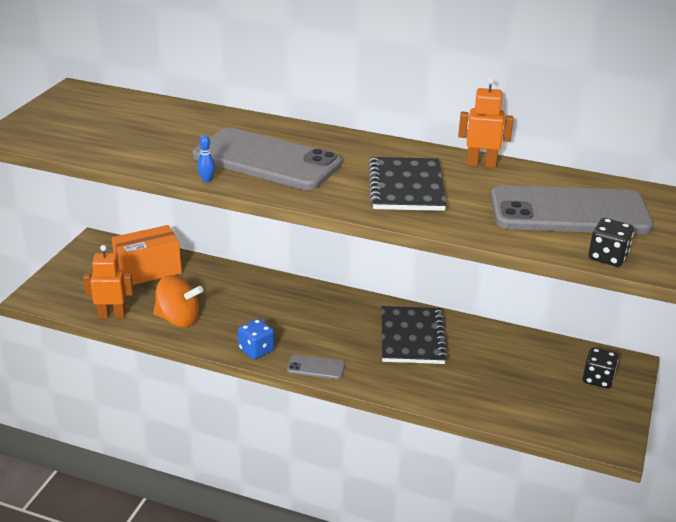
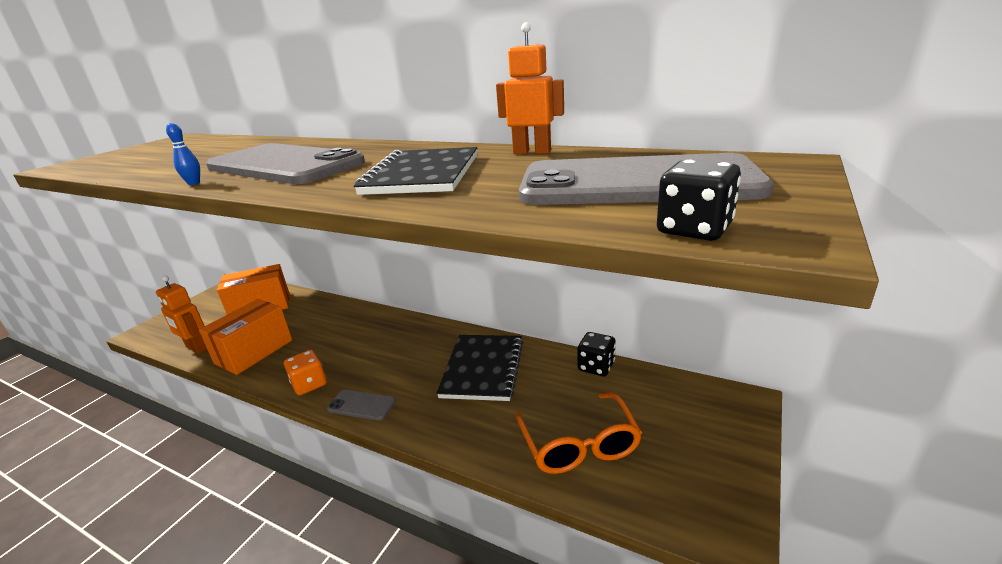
camera: 10 degrees right, 5 degrees down
orange robot [83,245,133,318] -> orange robot turned 150 degrees counterclockwise [156,276,207,354]
orange spinning top [153,275,203,327] -> orange box [199,299,292,375]
blue dice [238,319,274,359] -> orange dice [284,350,327,396]
black dice [583,348,618,389] -> black dice moved to [577,332,616,376]
none -> orange glasses [516,392,642,474]

